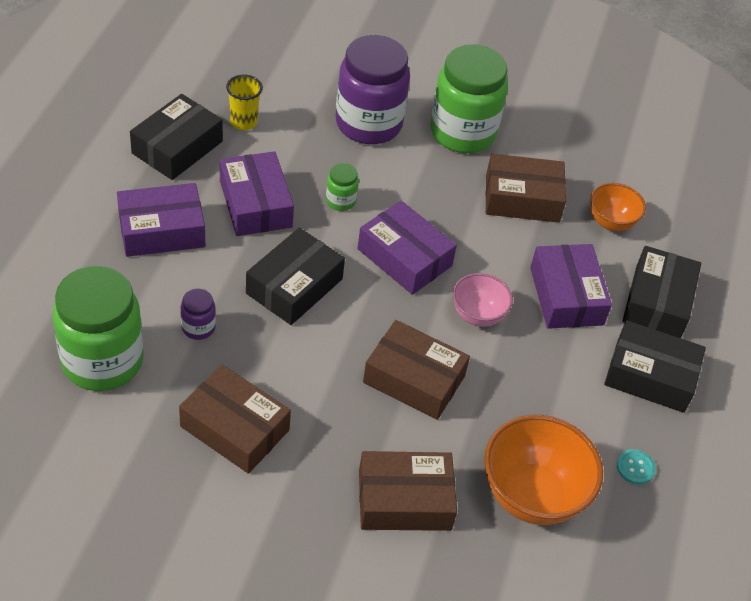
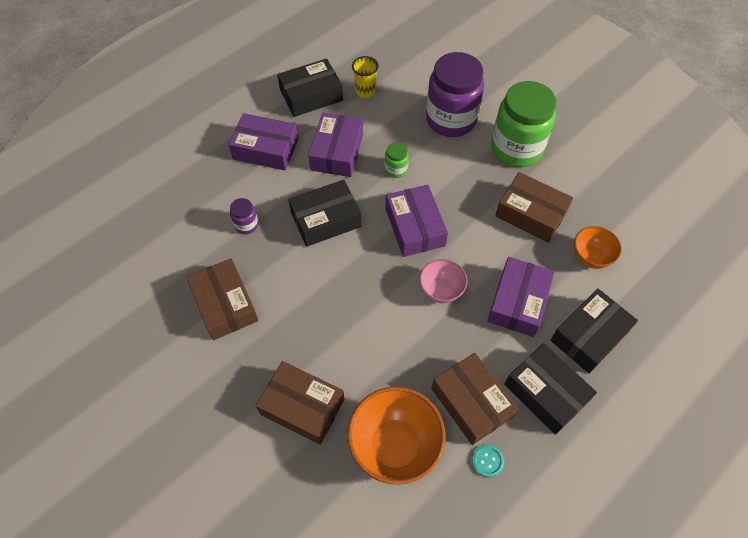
camera: 35 degrees right, 10 degrees up
green jar [53,266,144,391] -> none
brown box [363,320,470,420] -> brown box moved to [431,353,518,445]

